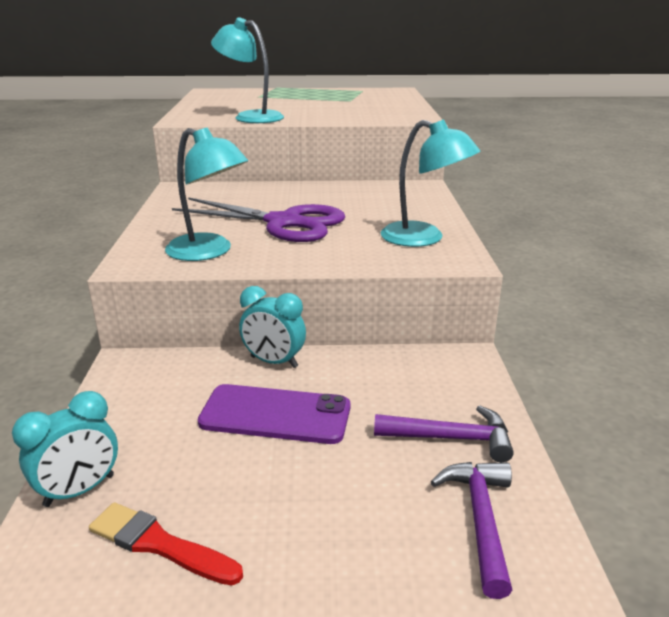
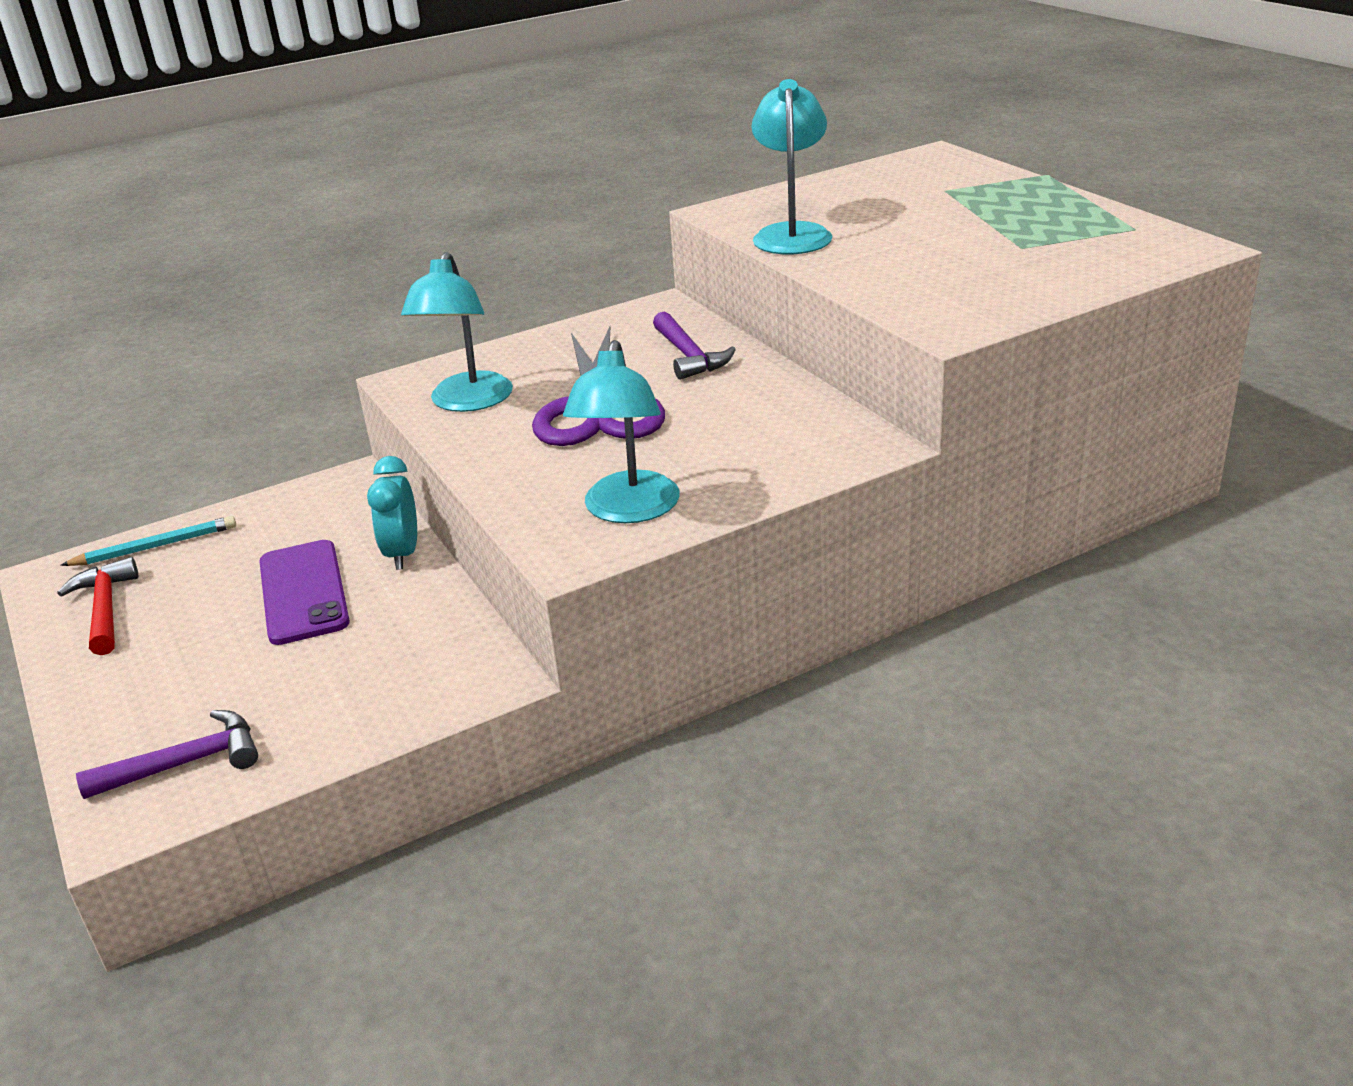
camera: 65 degrees right, 5 degrees up
turquoise clock [12,391,118,507] -> turquoise pencil [60,516,236,566]
red brush [89,502,243,586] -> red hammer [57,557,138,655]
purple hammer [374,405,514,462] -> purple hammer moved to [653,311,736,380]

